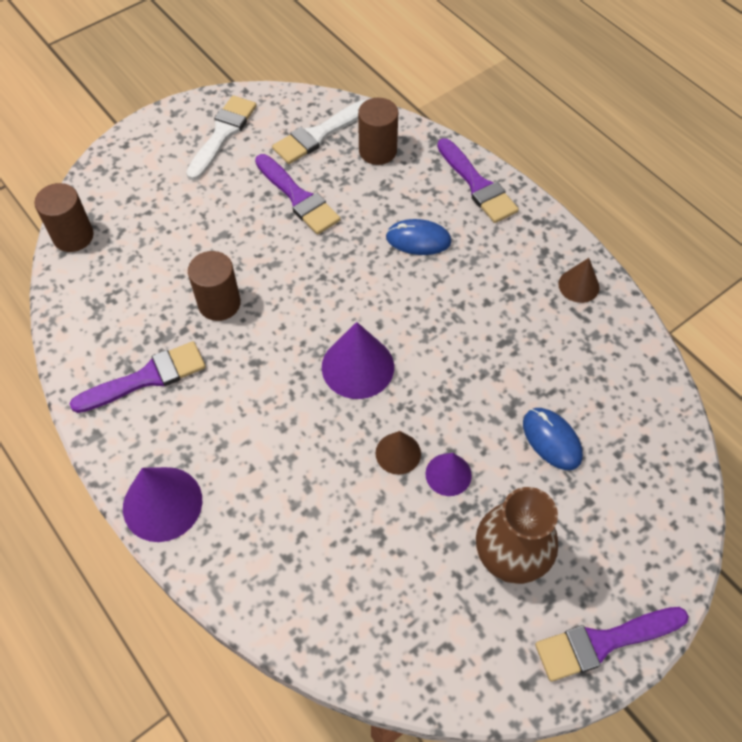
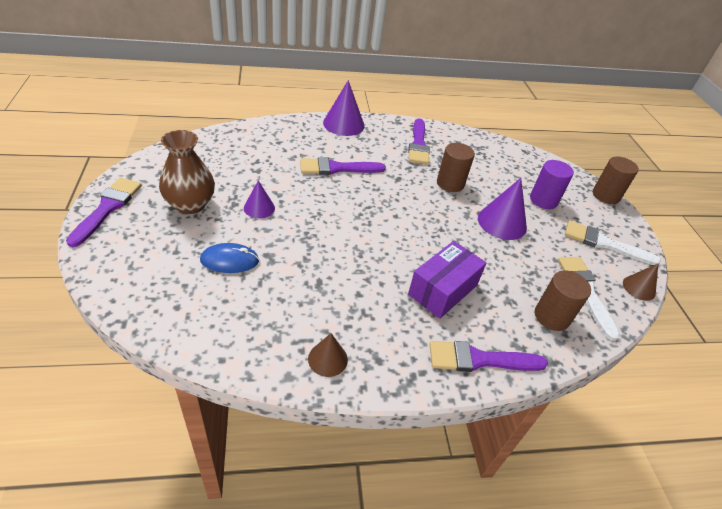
camera: 115 degrees right, 15 degrees down
brown cylinder [34,183,94,252] -> brown cylinder moved to [593,157,639,204]
white brush [186,95,257,180] -> white brush turned 150 degrees clockwise [565,220,661,265]
purple brush [255,154,341,235] -> purple brush moved to [300,157,386,175]
purple cone [322,322,394,399] -> purple cone moved to [478,178,527,240]
brown cone [376,431,421,475] -> brown cone moved to [623,264,658,301]
blue mouse [386,219,452,255] -> purple box [408,241,486,319]
none -> purple cylinder [530,160,574,209]

